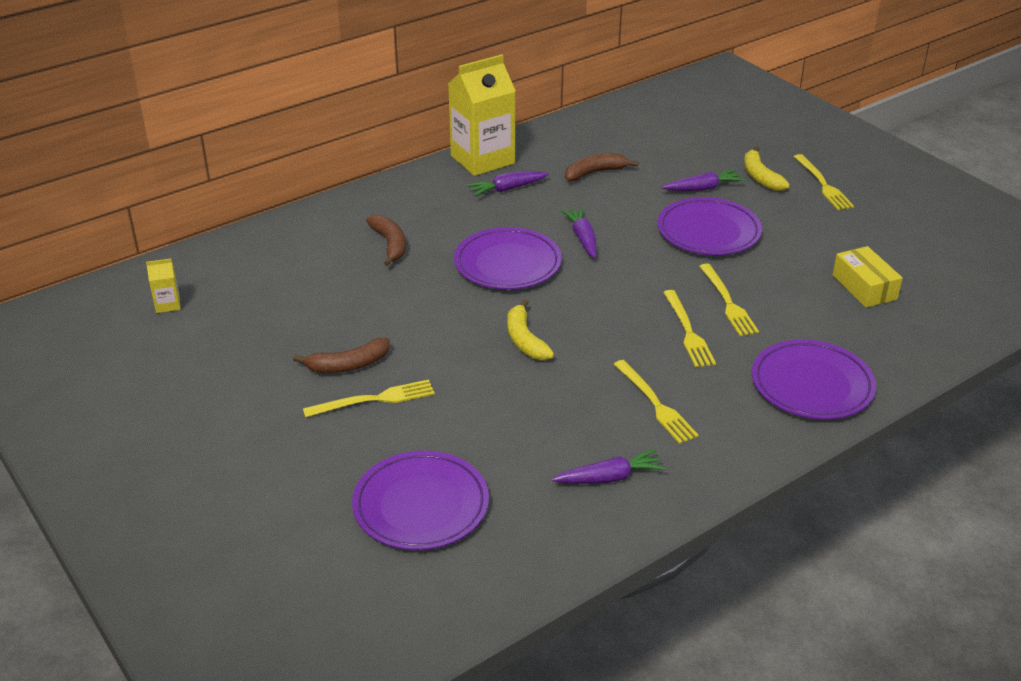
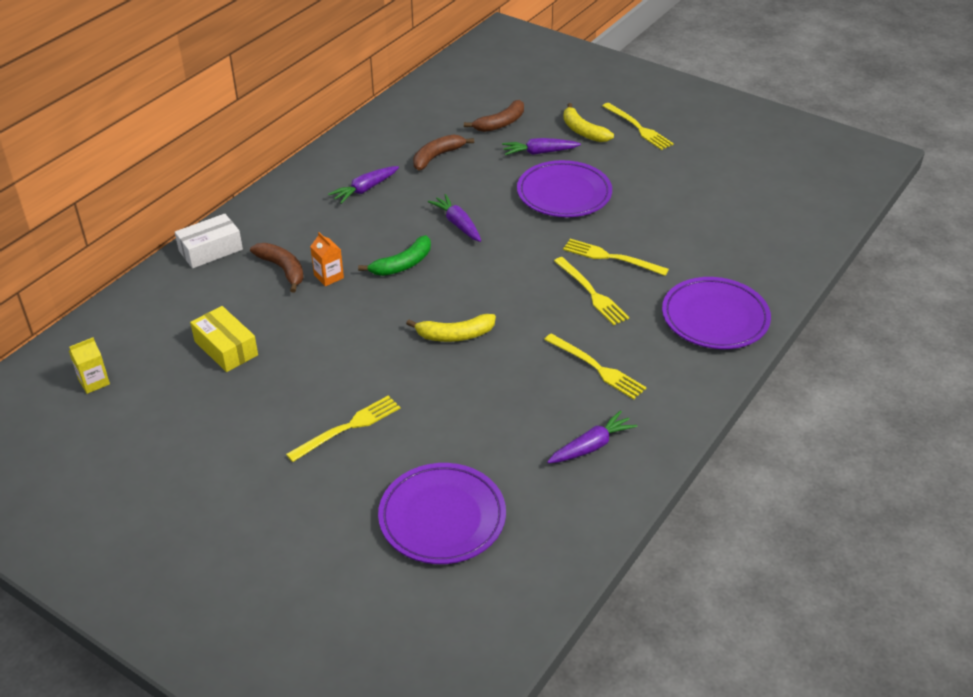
camera: 20 degrees left, 5 degrees up
brown banana [293,338,390,373] -> brown banana moved to [464,100,524,132]
yellow carton [448,54,516,176] -> none
purple plate [454,227,562,289] -> green banana [358,235,431,276]
yellow banana [507,299,554,360] -> yellow banana turned 60 degrees counterclockwise [406,314,496,342]
purple carrot [662,169,745,191] -> purple carrot turned 150 degrees counterclockwise [502,138,581,155]
yellow fork [699,263,759,336] -> yellow fork turned 150 degrees clockwise [563,239,669,276]
yellow box [833,246,903,308] -> yellow box moved to [190,306,258,372]
none -> white box [175,214,243,269]
none -> orange carton [310,232,344,286]

